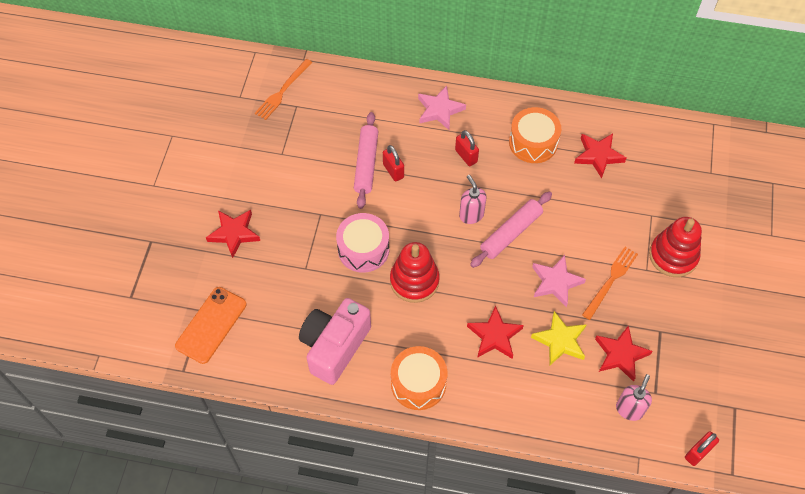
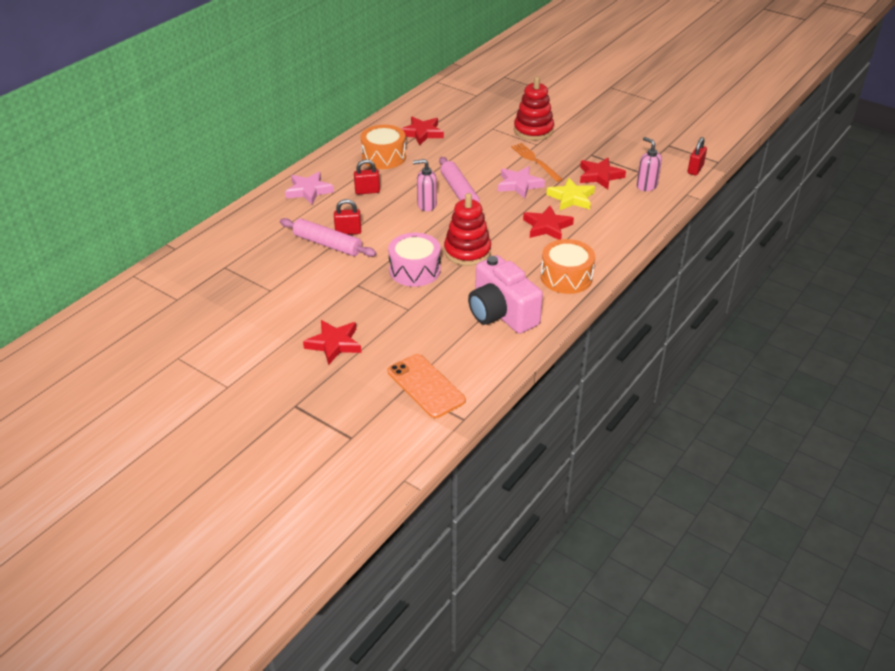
camera: 65 degrees left, 20 degrees down
orange fork [255,59,312,120] -> none
red padlock [685,431,719,466] -> red padlock turned 45 degrees clockwise [688,137,707,175]

